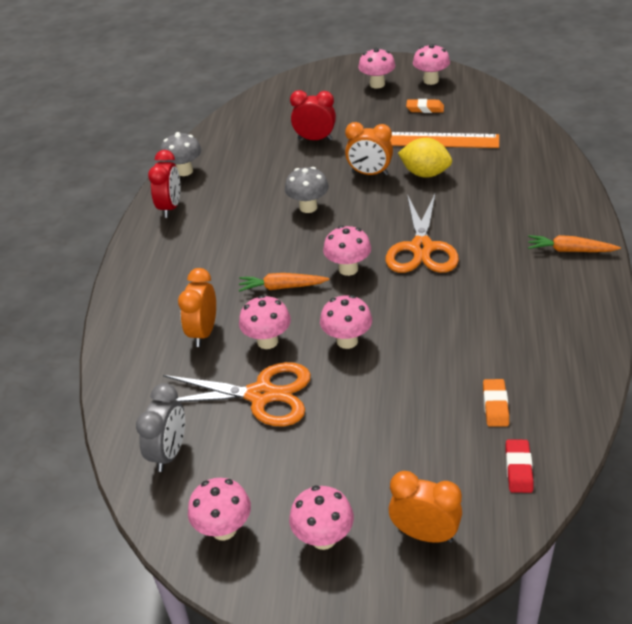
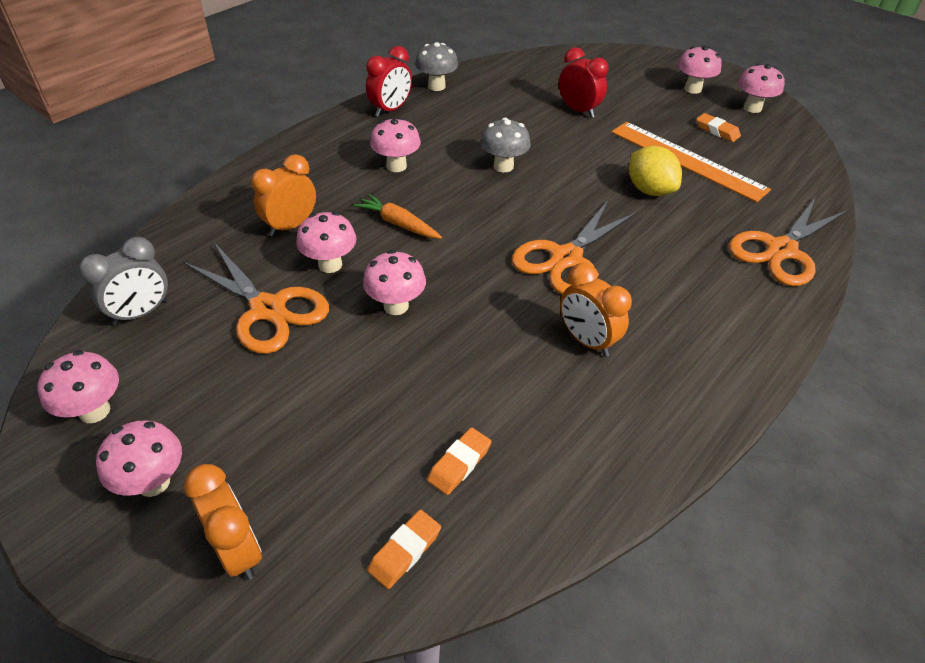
camera: 30 degrees right, 5 degrees up
pink mushroom [323,226,371,276] -> pink mushroom moved to [370,117,421,172]
orange clock [345,122,393,176] -> orange clock moved to [560,263,632,357]
red eraser [506,439,533,493] -> orange eraser [367,510,441,589]
orange carrot [528,235,621,252] -> none
none -> orange scissors [729,198,848,286]

